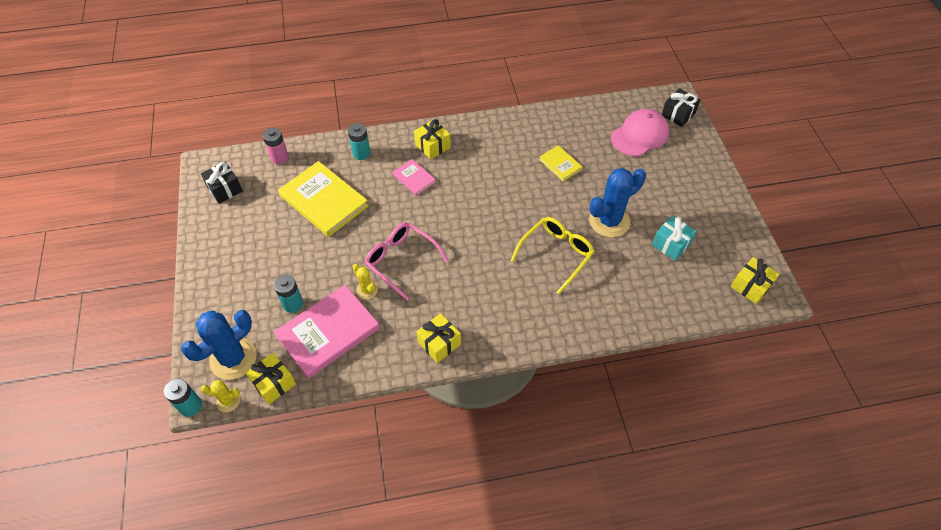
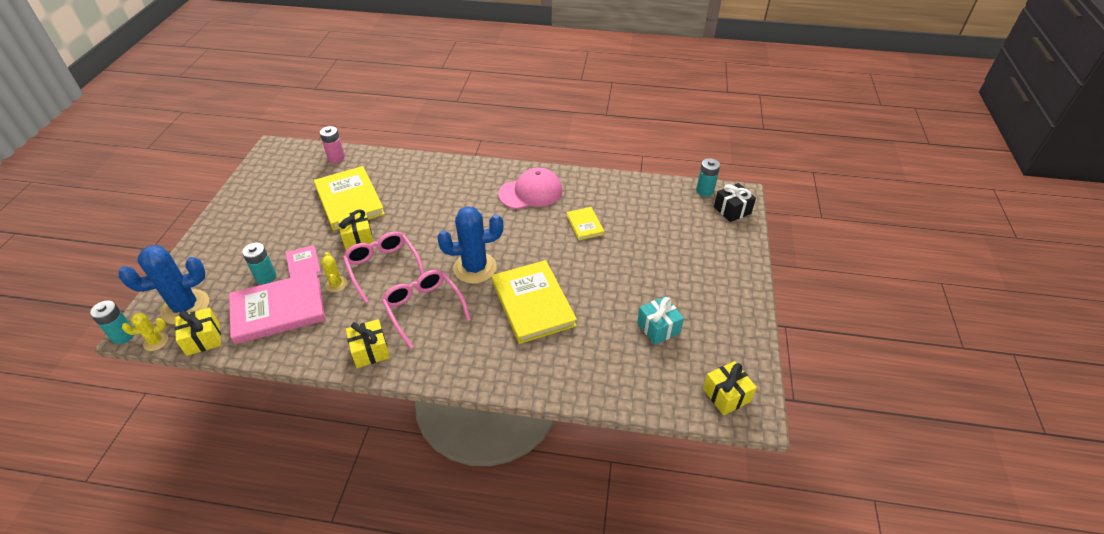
camera: 20 degrees right, 10 degrees down
black gift [201,162,243,204] -> none
yellow cactus [201,380,240,412] -> yellow cactus turned 45 degrees counterclockwise [122,313,168,351]
turquoise battery [348,123,370,160] -> turquoise battery moved to [696,158,720,196]
pink book [392,159,436,196] -> pink book moved to [285,245,321,278]
yellow gift [414,119,451,160] -> yellow gift moved to [338,209,373,250]
yellow glasses [510,217,595,294] -> yellow book [492,260,577,344]
blue cactus [589,168,646,238] -> blue cactus moved to [437,206,503,284]
pink cap [611,109,669,156] -> pink cap moved to [498,168,562,209]
none -> pink glasses [381,270,471,349]

